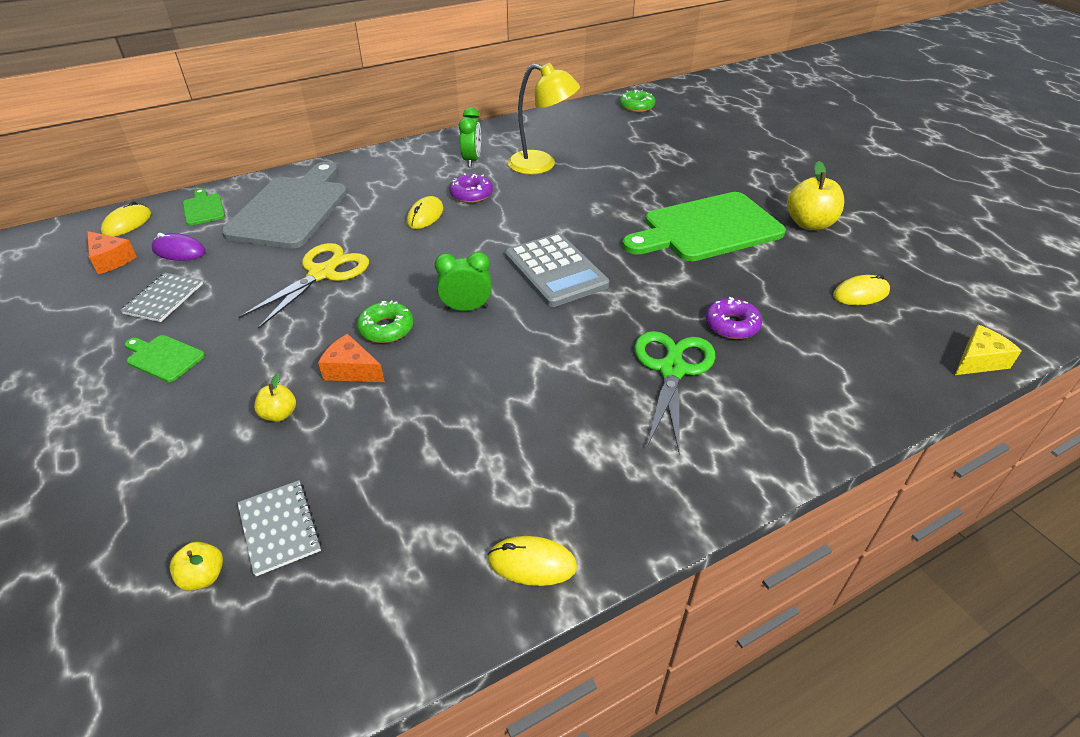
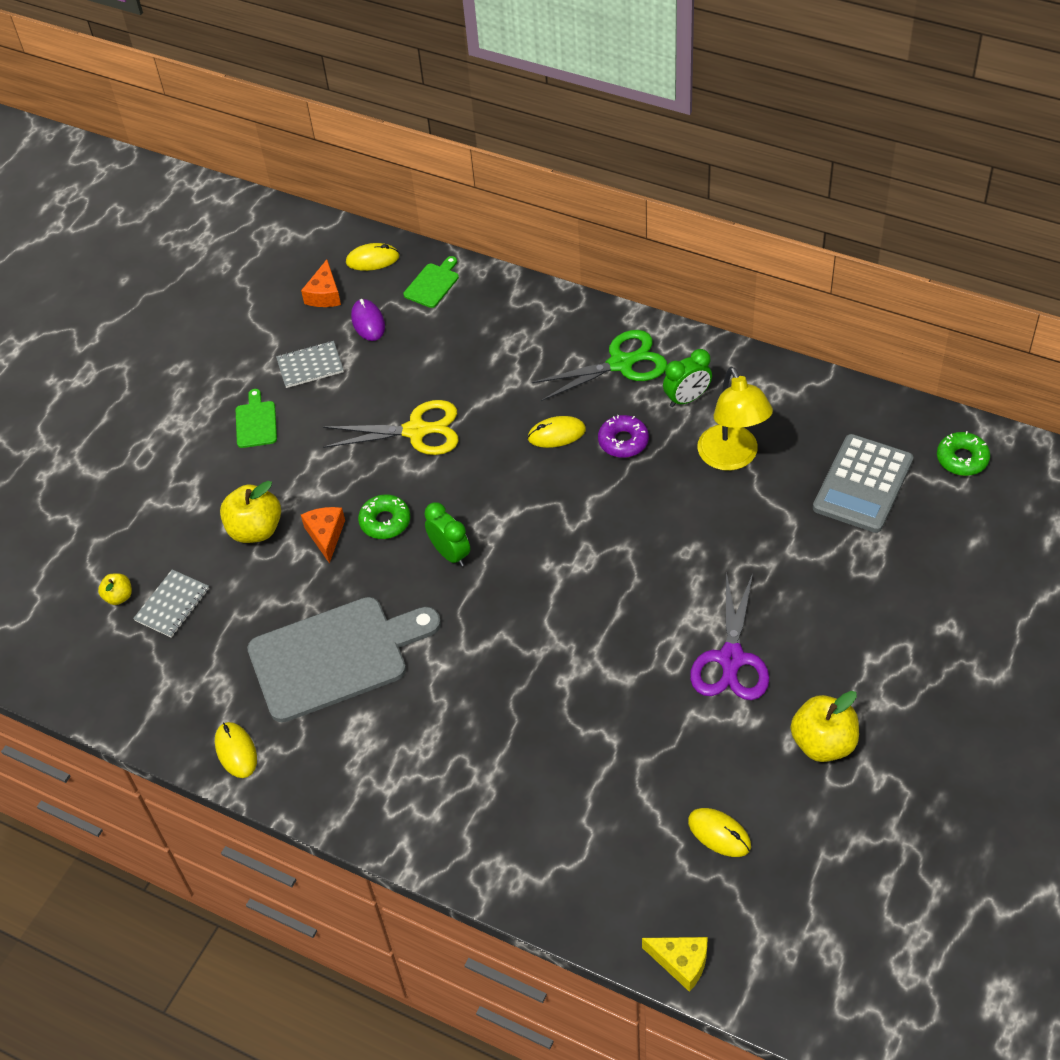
camera: 60 degrees right, 10 degrees up
grey cutting board [222,162,347,249] -> grey cutting board moved to [247,597,441,723]
yellow apple [254,373,296,422] -> yellow apple [220,481,281,543], size x1.88
grey calculator [505,233,609,307] -> grey calculator moved to [813,434,913,533]
green cutting board [622,192,786,261] -> purple scissors [690,572,770,700]
green scissors [634,331,715,454] -> green scissors moved to [532,330,667,401]
purple donut [705,297,762,339] -> none

